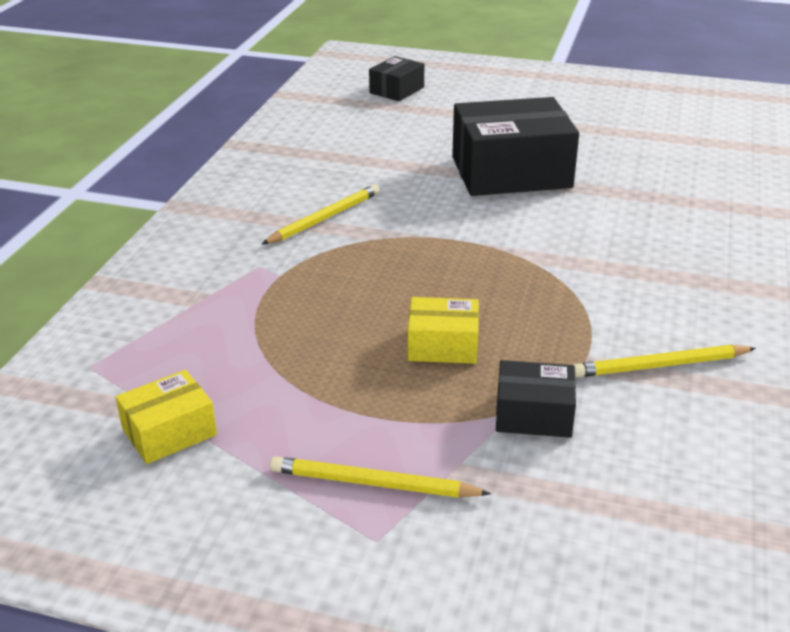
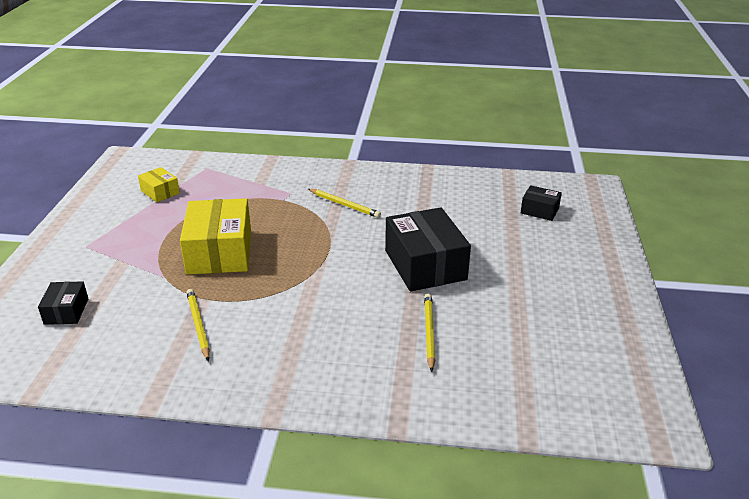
camera: 80 degrees right, 0 degrees up
yellow pencil [270,456,491,498] -> yellow pencil moved to [424,294,435,372]
yellow box [408,297,479,364] -> yellow box [180,198,251,275], size x2.00
black box [496,360,576,438] -> black box moved to [38,281,88,325]

